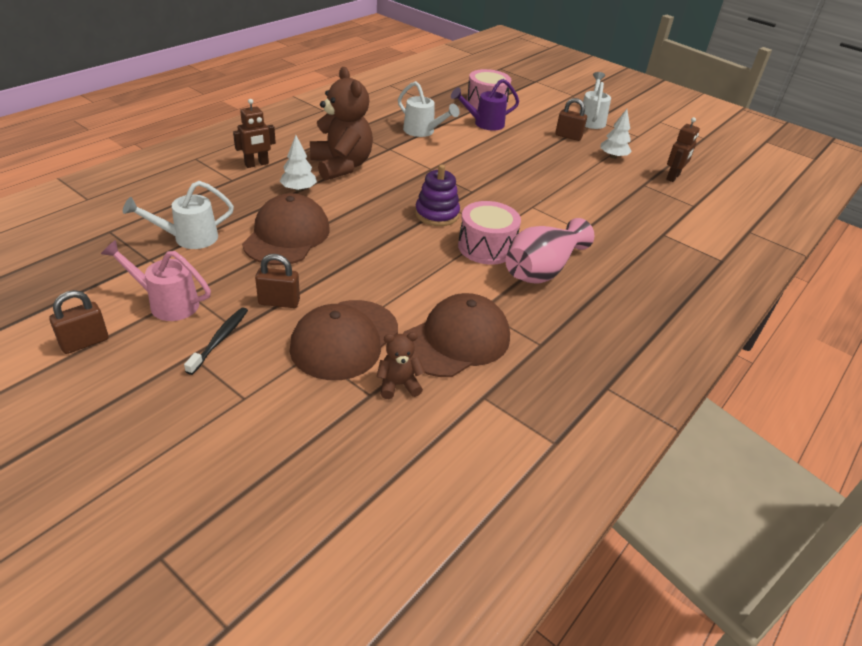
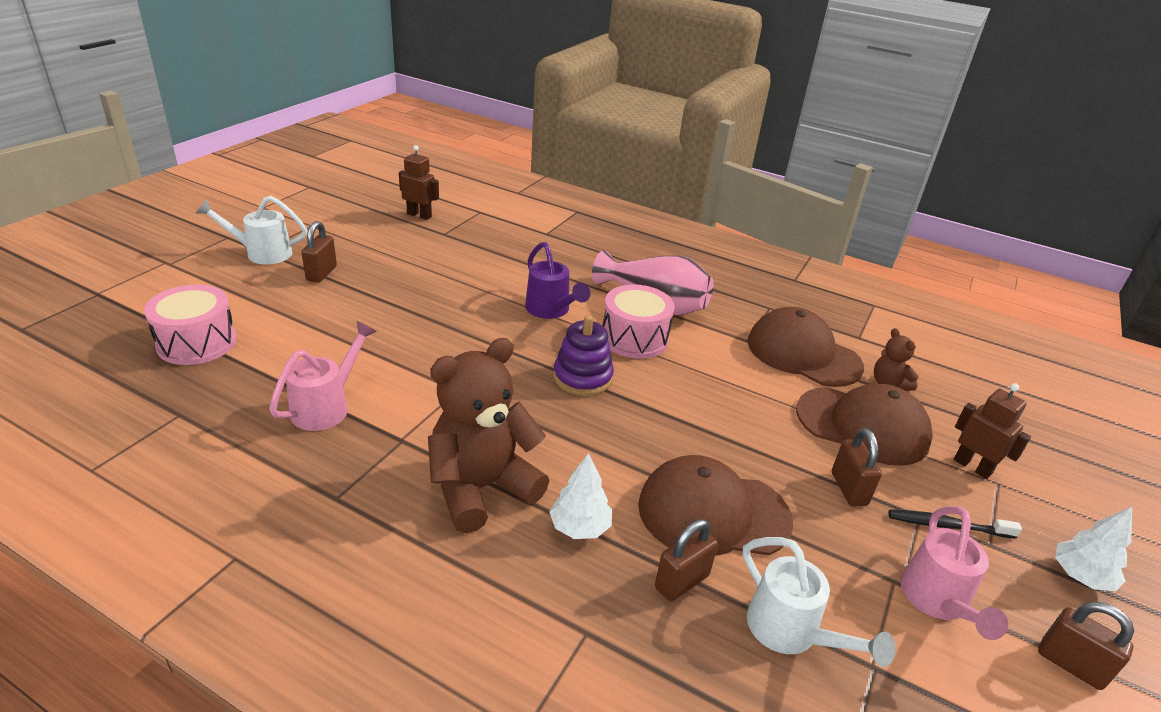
camera: 100 degrees left, 5 degrees down
brown robot [233,99,276,168] -> brown robot moved to [954,383,1031,479]
white watering can [398,81,460,137] -> pink watering can [269,321,377,431]
purple watering can [451,79,519,131] -> purple watering can moved to [525,242,590,319]
white tree [600,109,632,159] -> white tree moved to [1055,507,1132,591]
none -> brown padlock [655,519,718,601]

